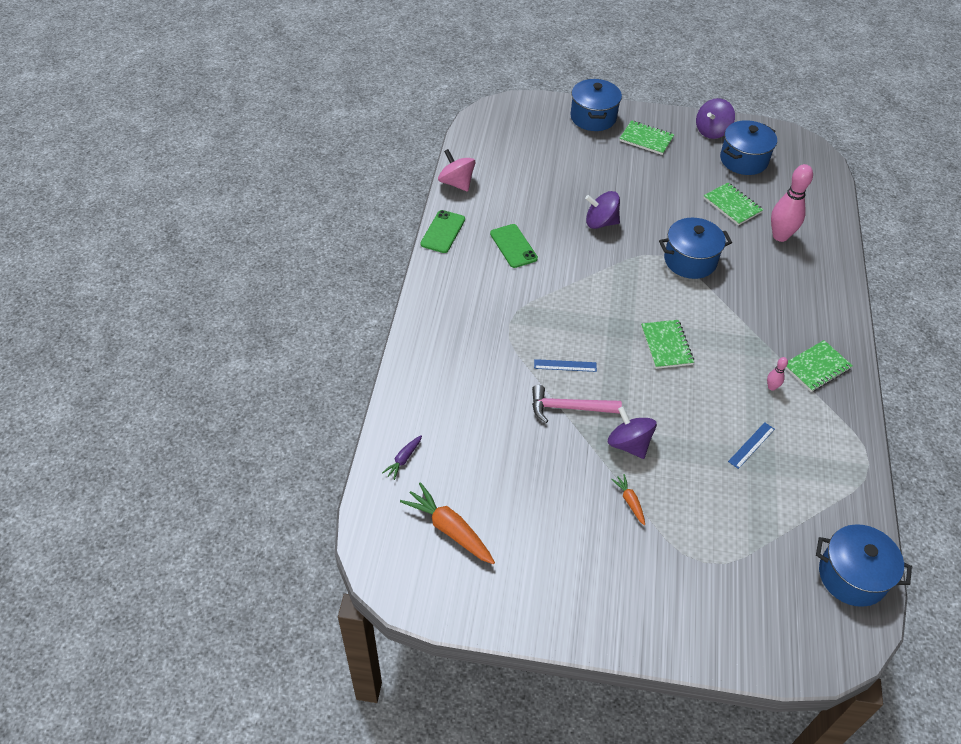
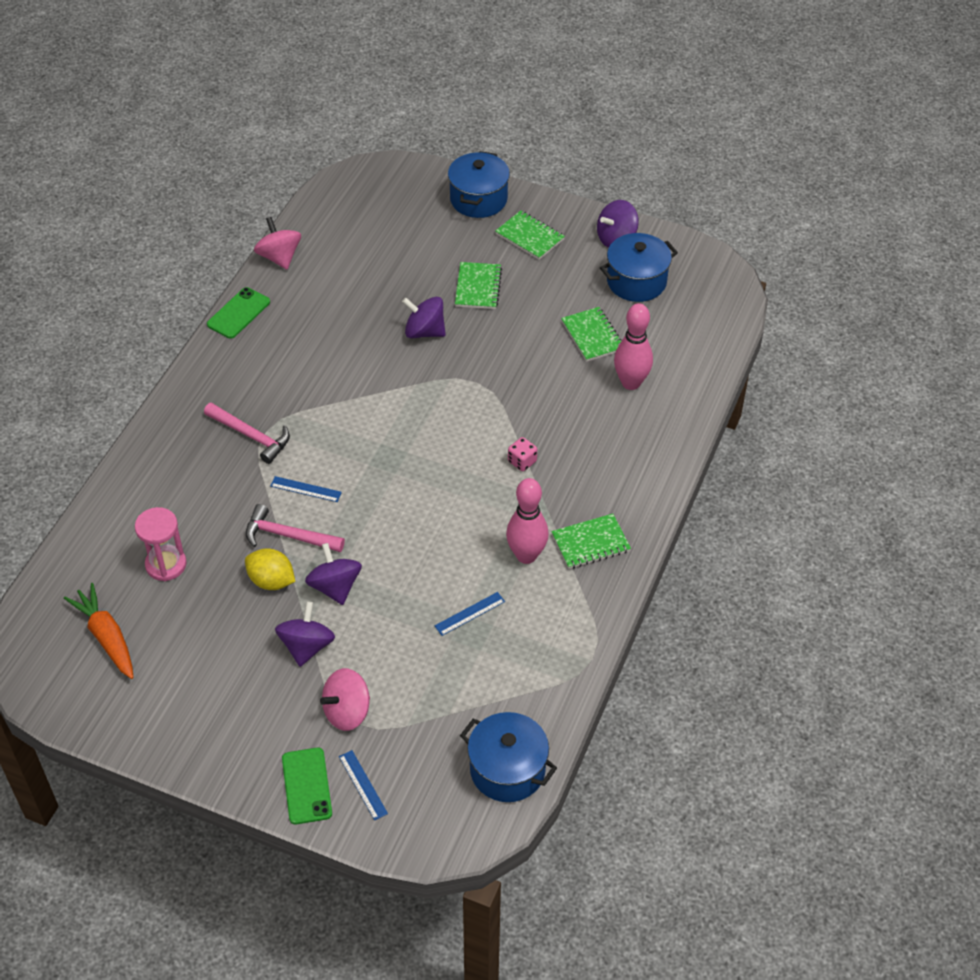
camera: 15 degrees right, 0 degrees up
purple carrot [382,435,422,480] -> none
green phone [490,224,538,268] -> green phone moved to [282,748,332,824]
orange carrot [611,474,645,525] -> purple spinning top [275,601,335,667]
green notebook [641,320,694,369] -> green notebook moved to [455,262,502,309]
blue pot [659,218,732,279] -> none
pink bowling pin [767,357,788,391] -> pink bowling pin [506,478,549,564], size x2.21
none -> pink hourglass [135,507,187,581]
none -> pink hammer [204,403,290,464]
none -> yellow lemon [245,548,295,590]
none -> pink spinning top [320,668,370,731]
none -> blue ruler [339,750,388,820]
none -> pink dice [508,437,537,471]

